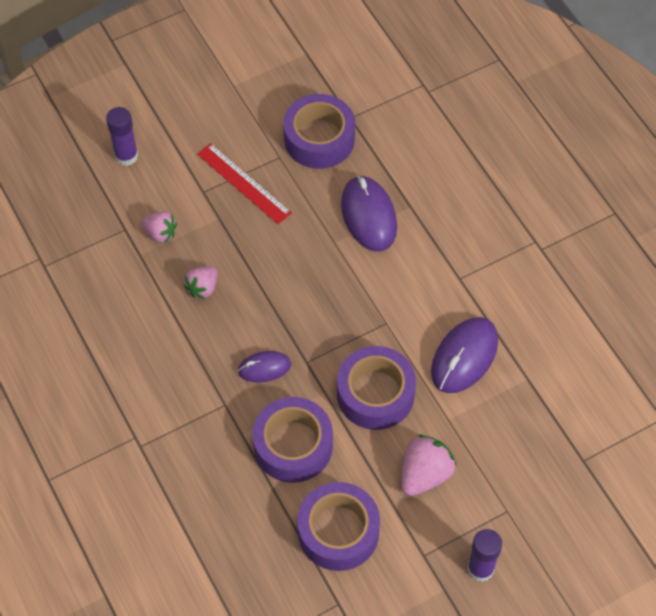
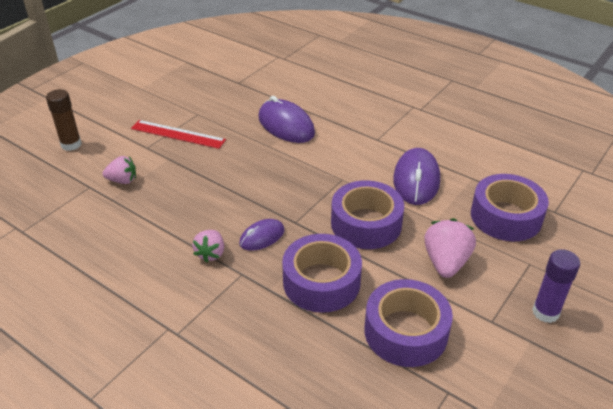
camera: 25 degrees left, 20 degrees down
purple glue stick [106,107,138,166] -> brown glue stick [46,89,82,151]
pink strawberry [184,266,218,299] -> pink strawberry moved to [192,230,224,263]
purple tape [283,94,355,169] -> purple tape moved to [471,174,549,241]

